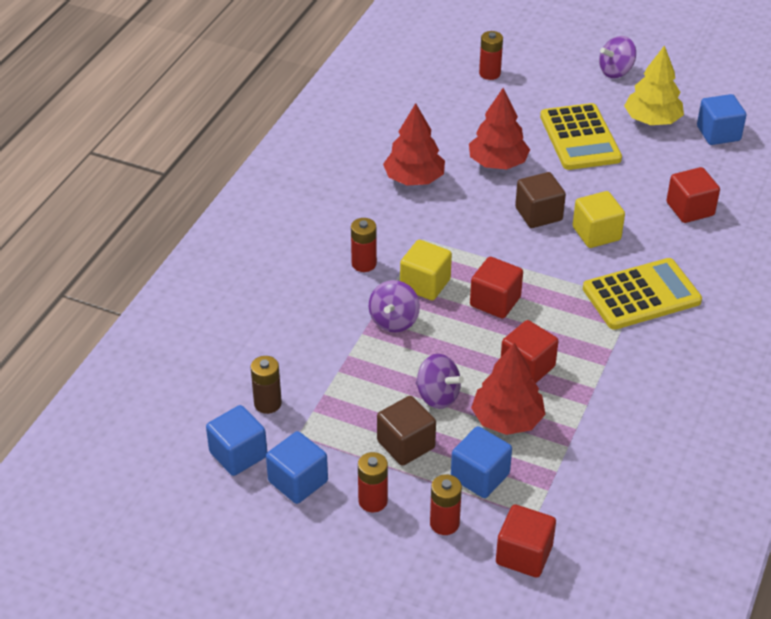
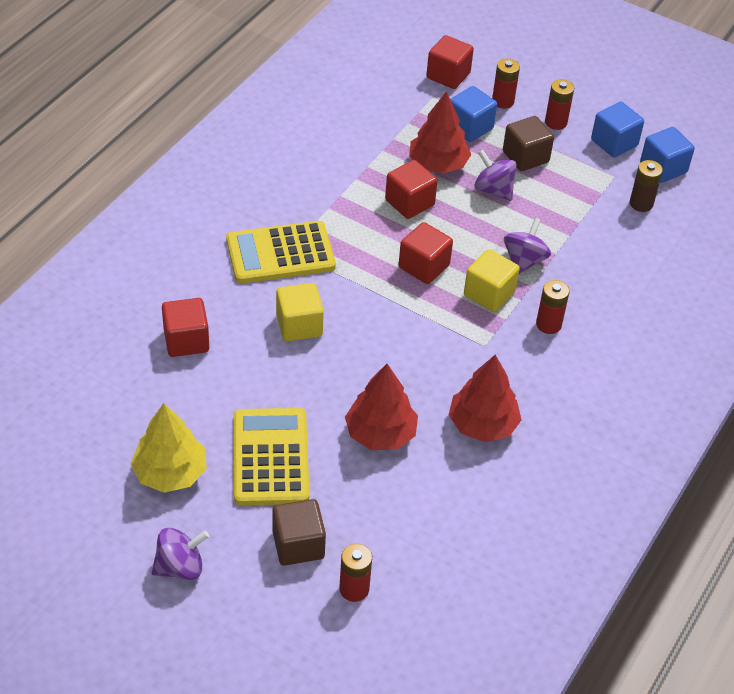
camera: 175 degrees left, 5 degrees up
brown cube [515,172,566,228] -> brown cube moved to [272,499,326,566]
blue cube [697,94,747,145] -> none

